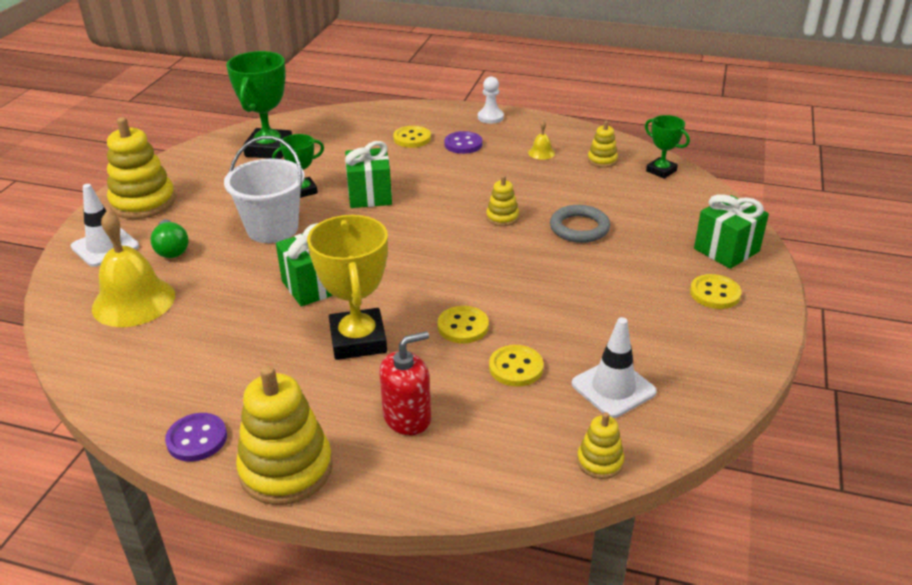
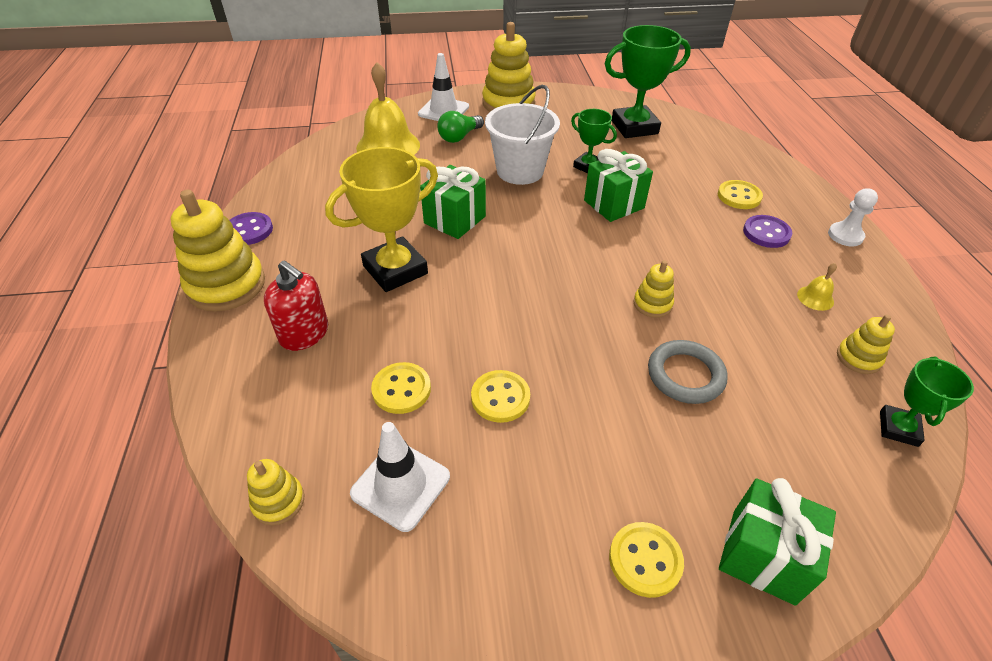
camera: 65 degrees right, 10 degrees up
yellow button [437,306,489,344] -> yellow button moved to [471,370,530,423]

